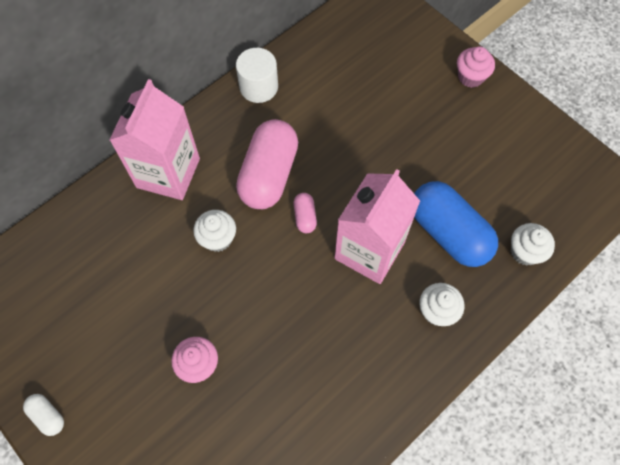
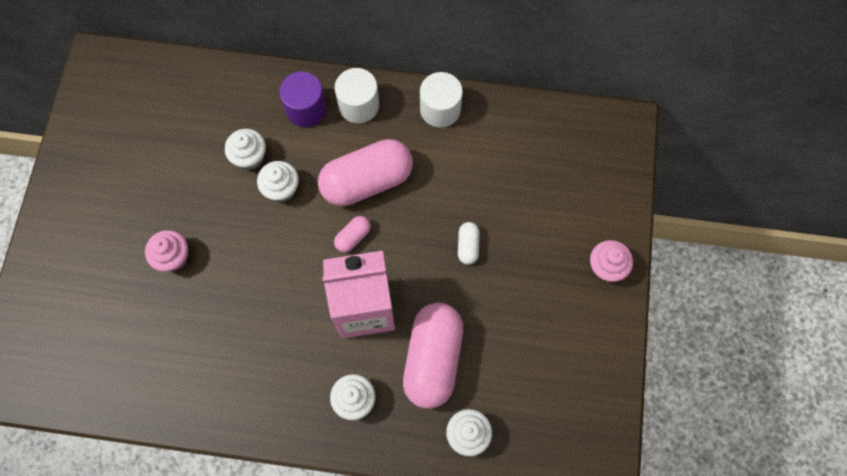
camera: 50 degrees right, 5 degrees up
white capsule [23,394,64,436] -> white capsule moved to [458,222,480,265]
pink carton [109,79,200,200] -> purple cylinder [279,72,327,127]
blue capsule [414,181,498,267] -> pink capsule [403,303,463,409]
none -> white cupcake [225,129,266,170]
none -> white cylinder [335,68,379,123]

